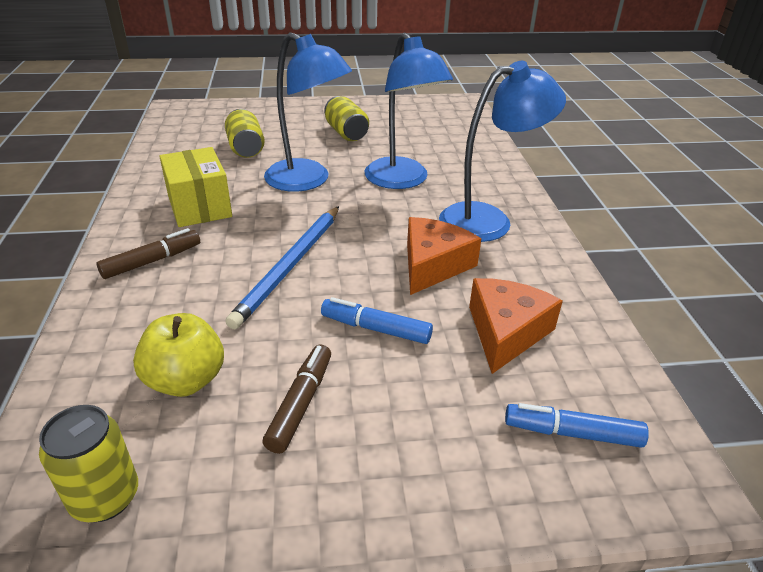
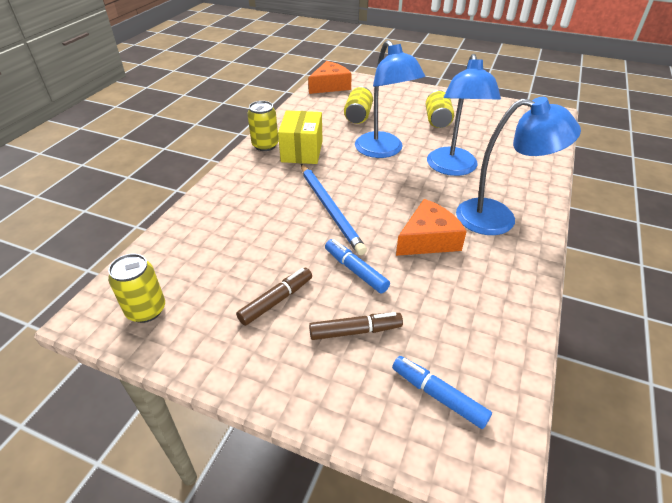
camera: 30 degrees right, 5 degrees up
brown marker [97,228,200,279] -> brown marker moved to [309,312,403,340]
yellow apple [133,313,224,397] -> none
blue pencil [225,206,339,329] -> blue pencil turned 75 degrees counterclockwise [301,164,367,255]
orange cheese [469,278,563,374] -> orange cheese moved to [308,61,352,94]
none -> yellow can [247,101,279,151]

